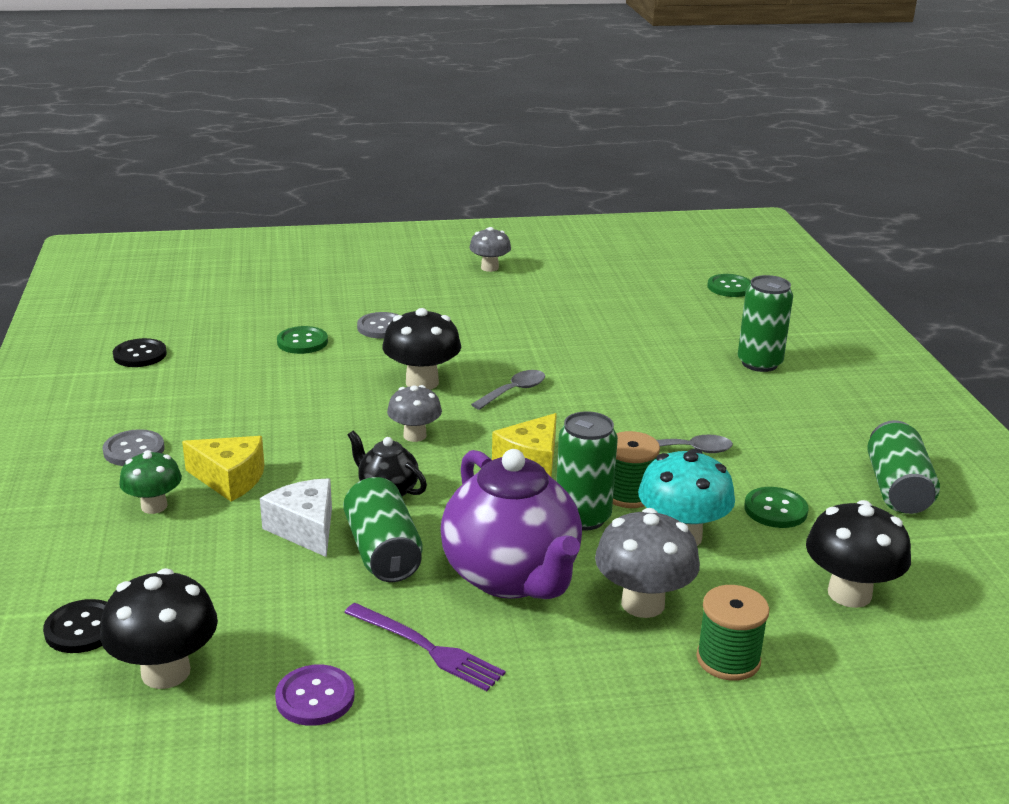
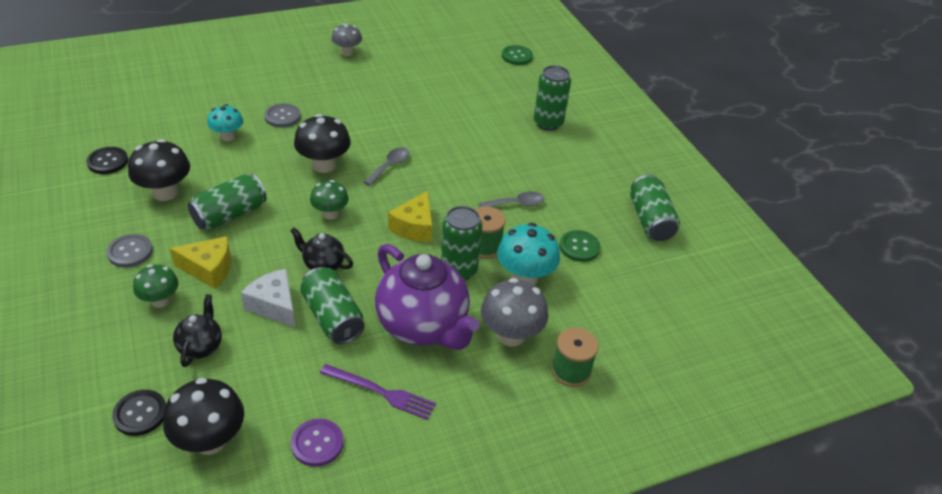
camera: 15 degrees left, 15 degrees up
green button [277,326,328,354] -> turquoise mushroom [207,104,243,141]
grey mushroom [387,385,442,442] -> green mushroom [310,180,349,219]
black mushroom [806,500,911,608] -> black mushroom moved to [128,139,190,201]
none -> black teapot [173,294,222,367]
none -> green can [188,174,267,230]

